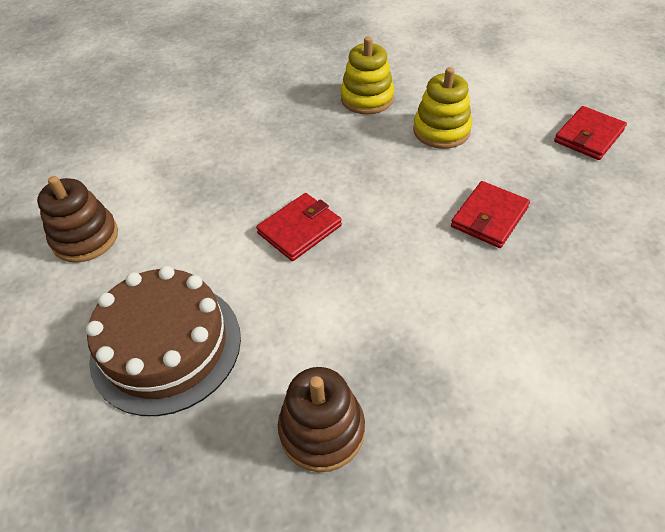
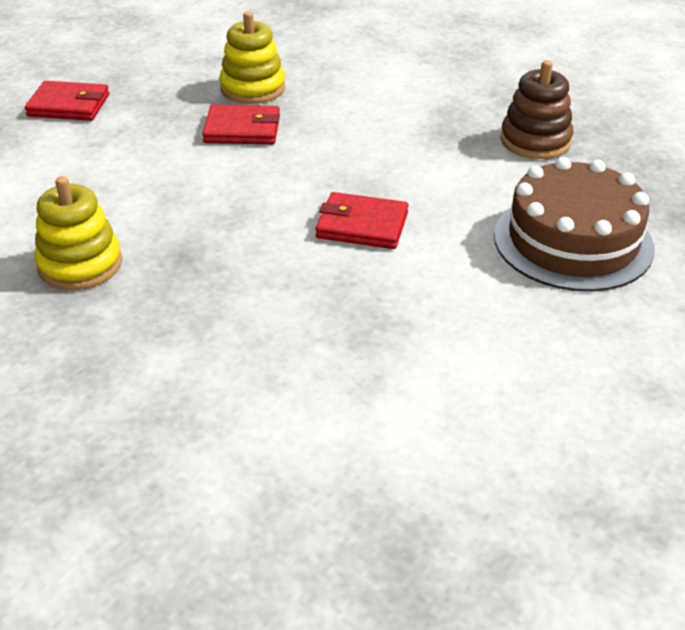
camera: 125 degrees left, 10 degrees down
brown stacking toy [37,176,118,263] -> none
yellow stacking toy [413,67,472,149] -> yellow stacking toy moved to [220,11,285,104]

